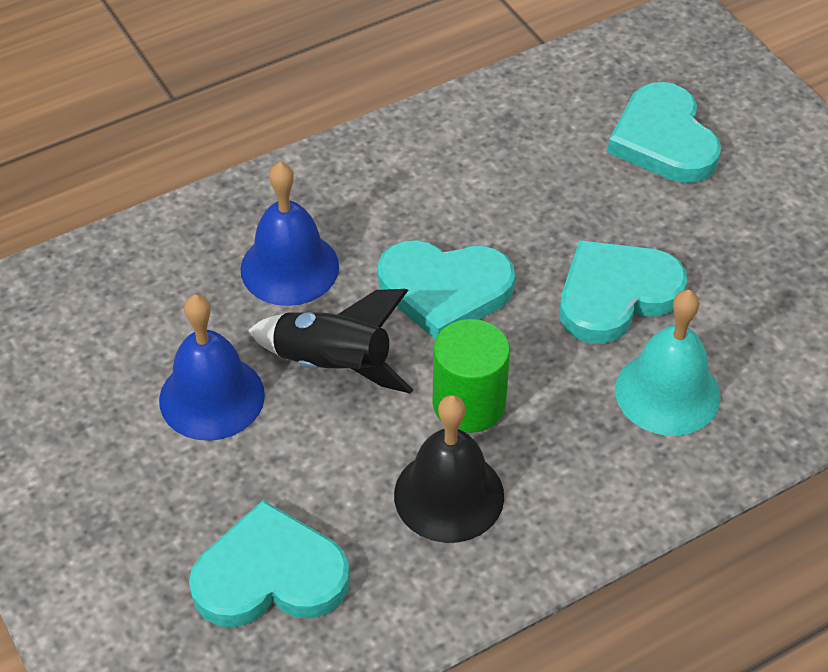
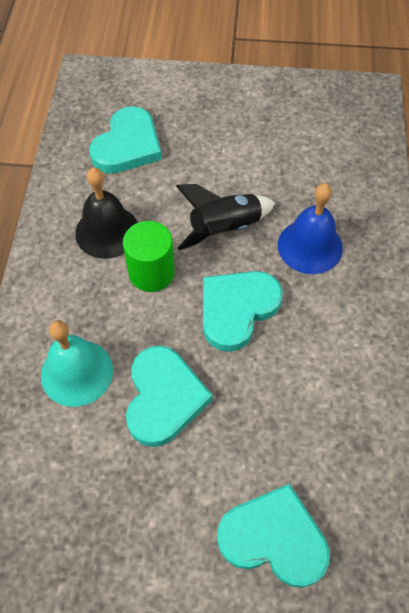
camera: 125 degrees right, 10 degrees up
blue bell [159,294,265,441] -> none

